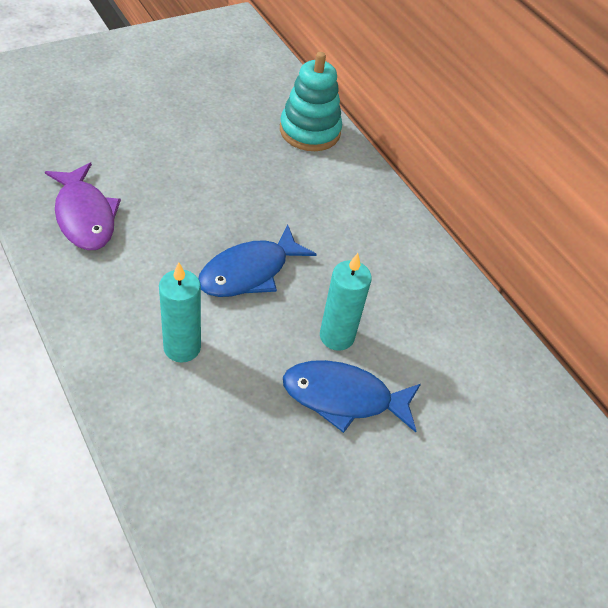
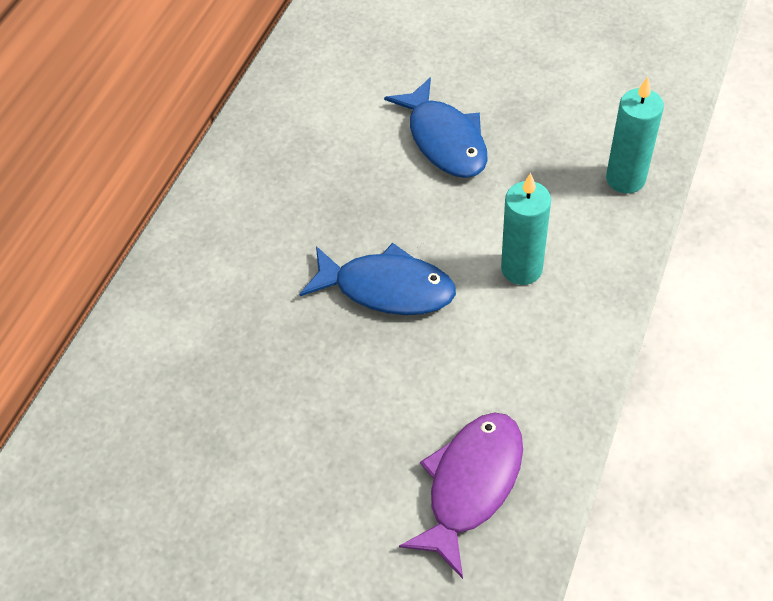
camera: 115 degrees left, 5 degrees up
turquoise stacking toy [280,52,342,151] -> none
turquoise candle [320,253,372,351] -> turquoise candle moved to [606,77,664,194]

